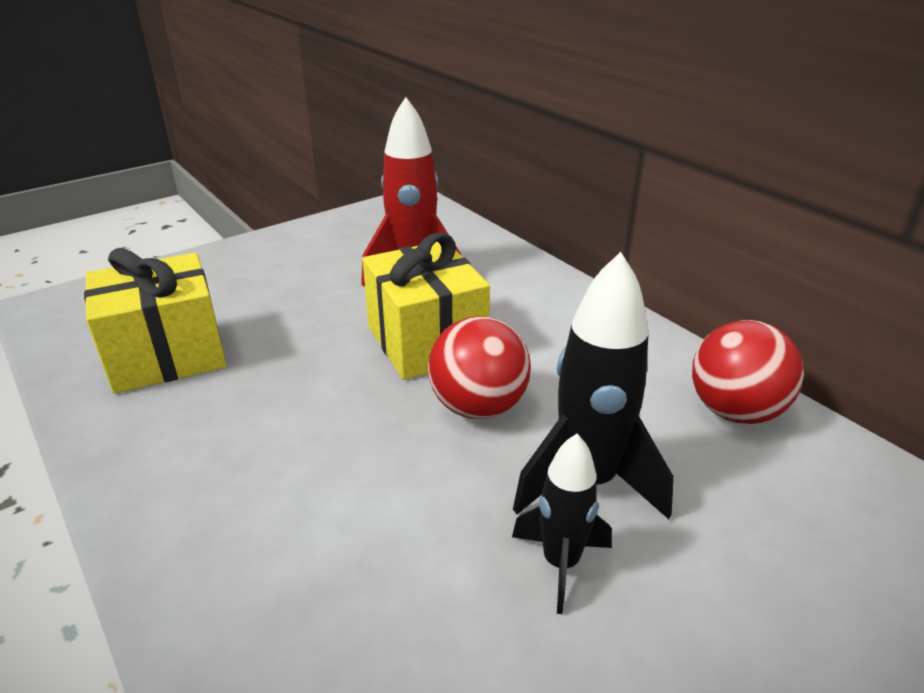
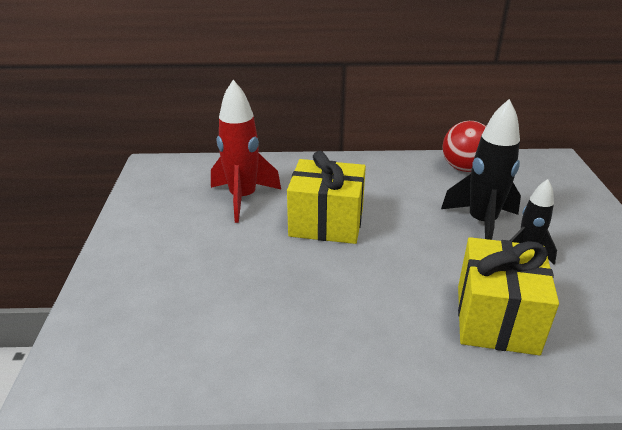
camera: 55 degrees left, 0 degrees up
yellow gift [84,248,226,394] -> yellow gift moved to [458,237,559,355]
red ball [428,316,531,419] -> none

